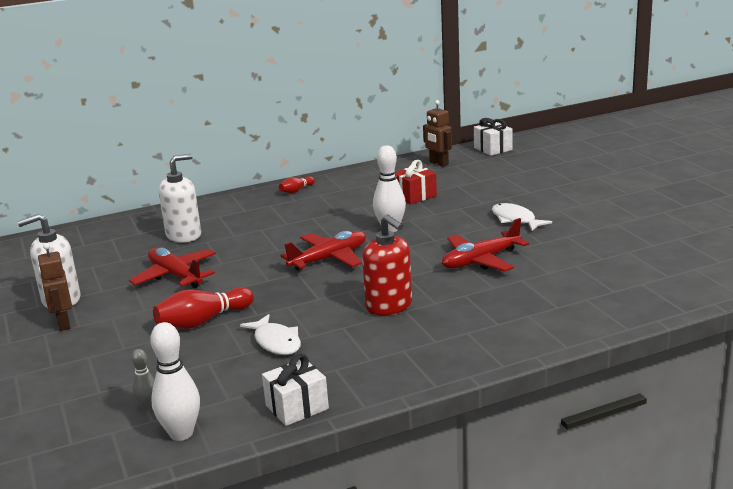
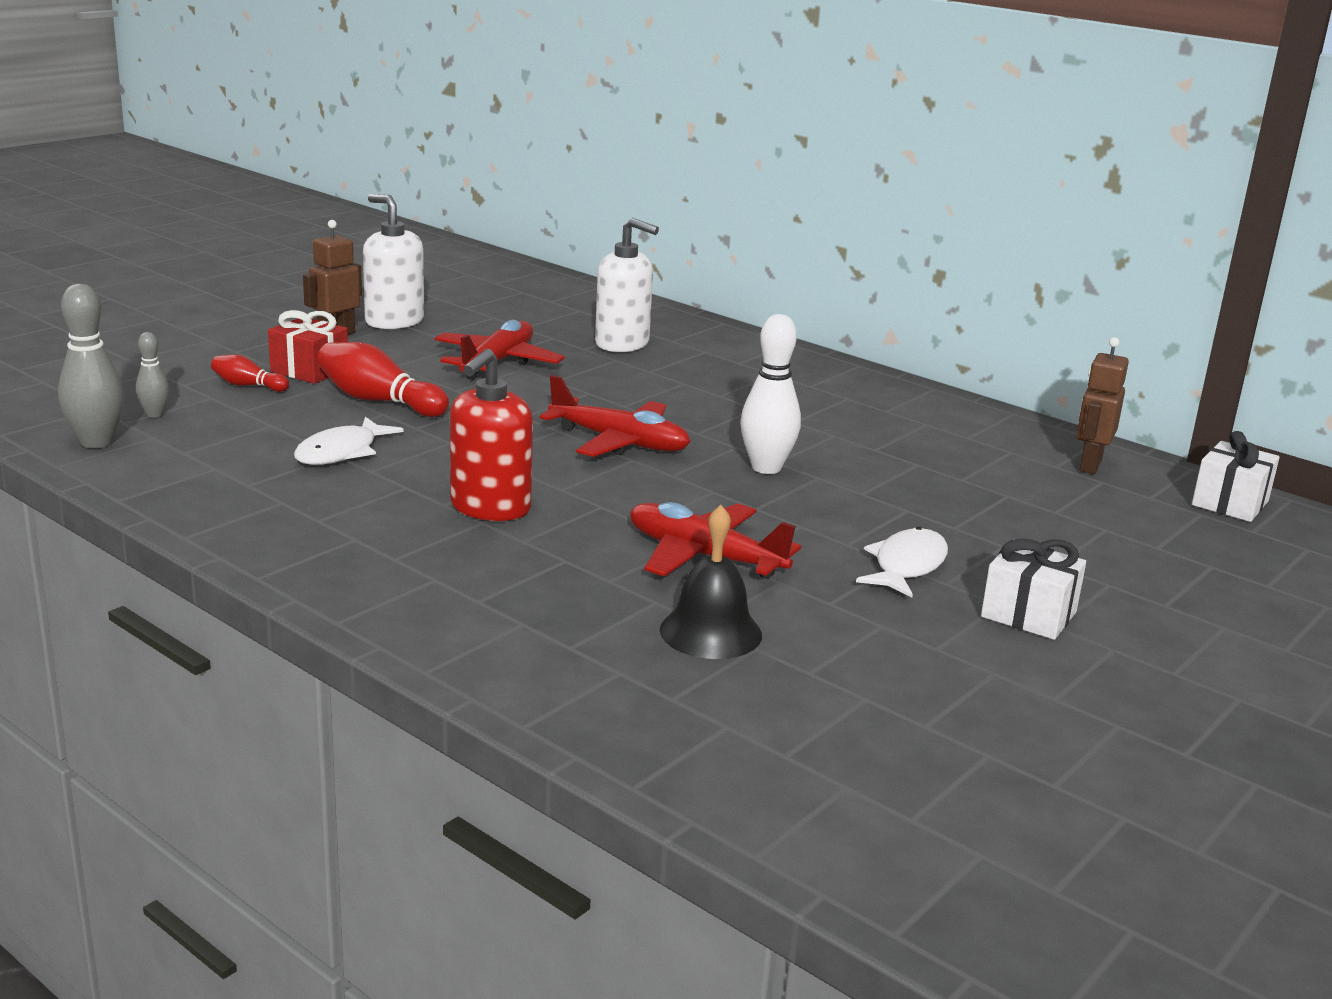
camera: 60 degrees right, 0 degrees up
white bowling pin [150,322,200,441] -> grey bowling pin [58,284,124,449]
white gift [262,354,329,426] -> white gift moved to [981,539,1086,640]
red bowling pin [279,176,315,193] -> red bowling pin moved to [211,354,289,392]
red gift [395,160,437,205] -> red gift moved to [268,310,348,384]
none -> black bell [660,505,762,659]

